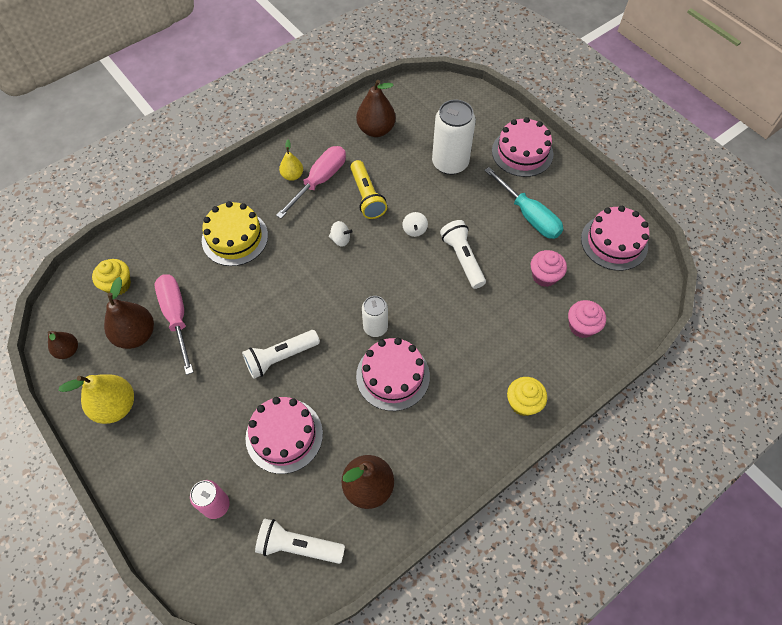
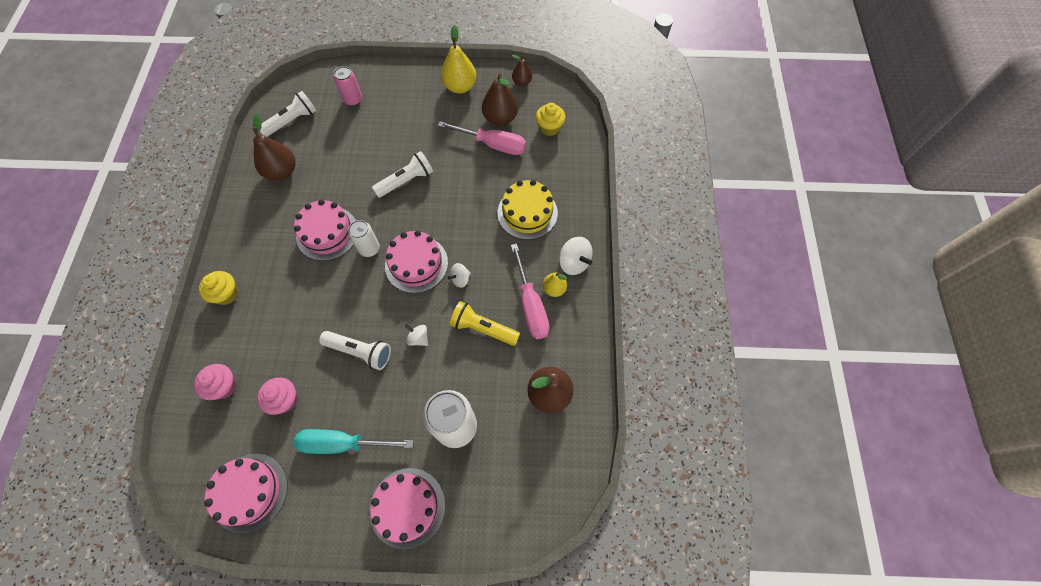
camera: 130 degrees right, 5 degrees up
white flashlight [242,330,320,379] -> white flashlight turned 45 degrees clockwise [372,151,433,198]
pink cake [245,397,323,474] -> pink cake moved to [385,230,448,293]
none -> white spinning top [559,237,593,275]

